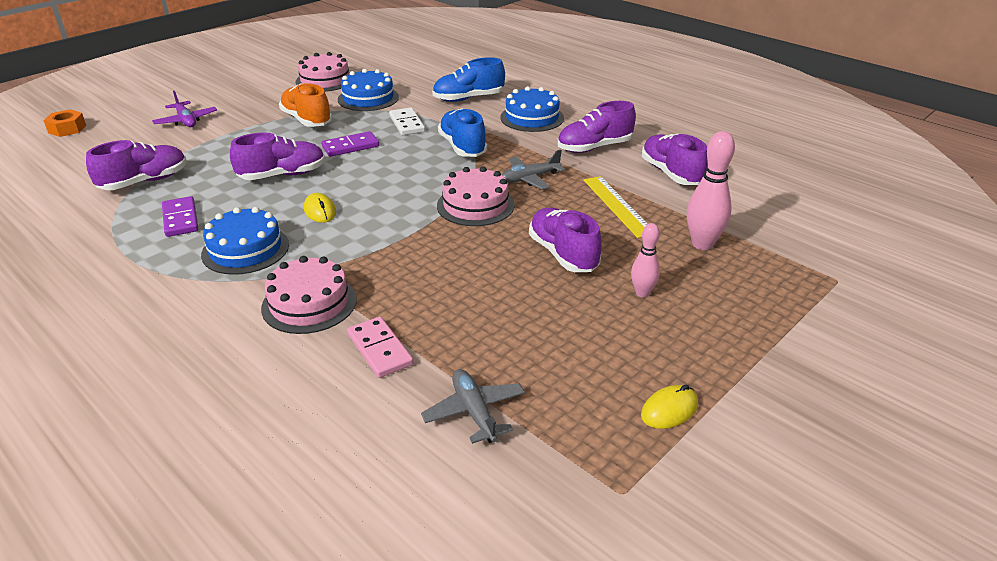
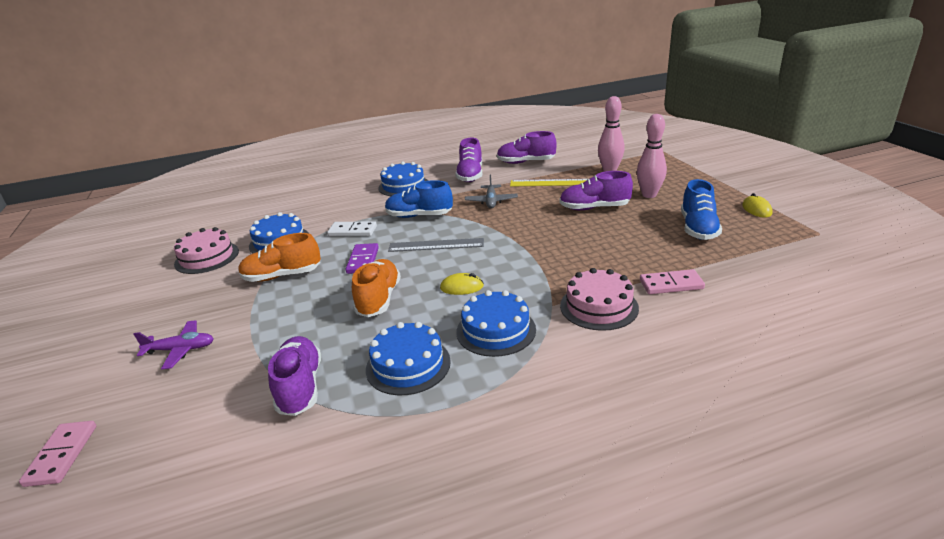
camera: 60 degrees left, 5 degrees down
orange nut [43,109,86,137] -> pink domino [19,421,96,487]
purple domino [162,196,199,237] -> blue cake [366,322,451,395]
purple shoe [230,132,325,180] -> orange shoe [352,259,401,317]
grey plane [421,369,525,444] -> none
blue shoe [432,57,505,102] -> blue shoe moved to [681,179,722,240]
pink cake [437,167,515,226] -> none
pink bowling pin [631,223,660,297] -> pink bowling pin [637,114,667,198], size x1.64
none -> grey ruler [388,238,484,252]

